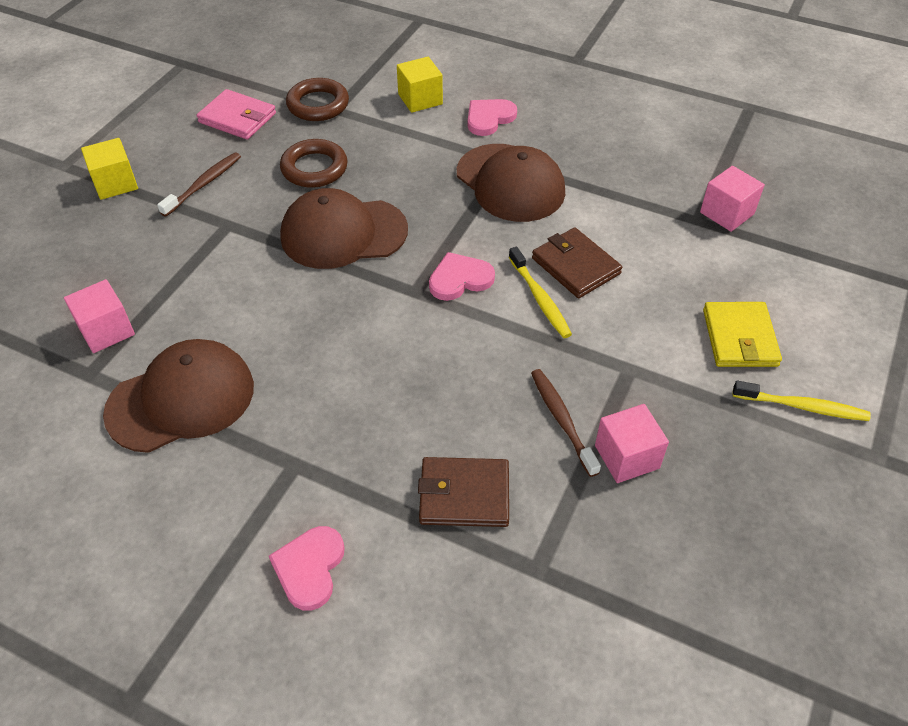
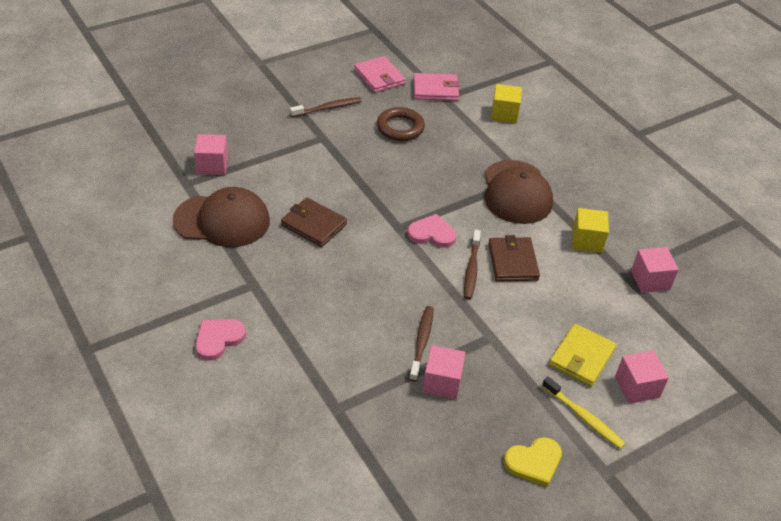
camera: 30 degrees right, 5 degrees down
yellow cube [81,138,138,200] -> yellow cube moved to [572,208,609,253]
brown cap [280,188,408,269] -> none
brown ring [286,78,349,121] -> pink wallet [413,73,460,101]
brown wallet [418,457,509,527] -> brown wallet moved to [281,198,347,247]
pink heart [468,99,517,136] -> none
yellow toothbrush [509,247,572,338] -> brown toothbrush [464,230,481,300]
none -> yellow heart [504,437,562,487]
none -> pink cube [615,351,669,404]

